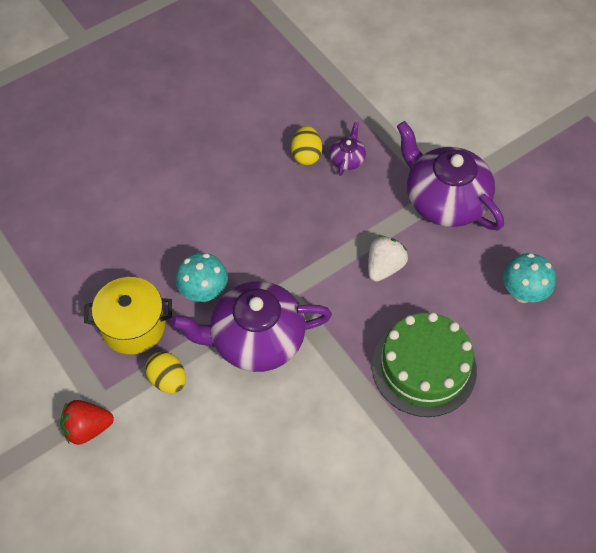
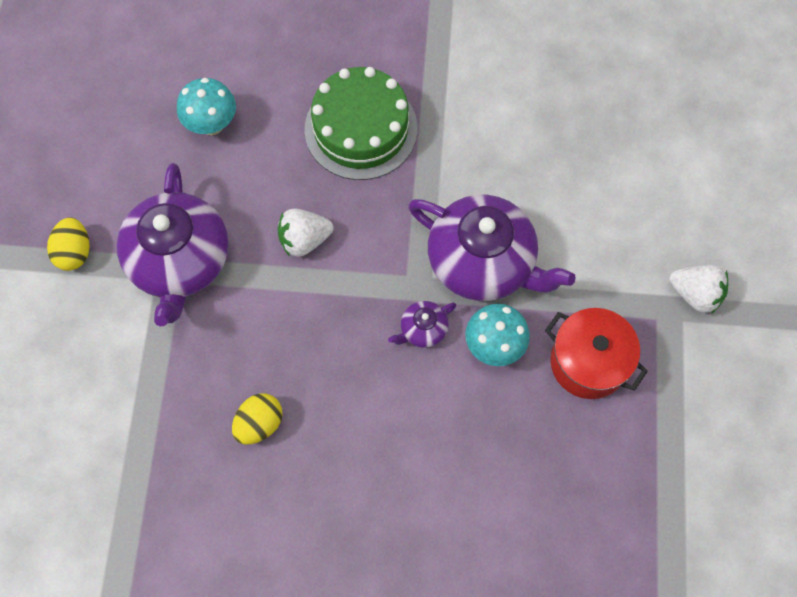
camera: 140 degrees left, 10 degrees up
red strawberry [60,400,114,445] -> white strawberry [669,265,728,314]
yellow pot [84,277,172,354] -> red pot [545,308,648,399]
yellow egg [145,351,186,393] -> yellow egg moved to [47,217,90,271]
purple teapot [330,122,366,176] -> purple teapot moved to [388,301,456,348]

